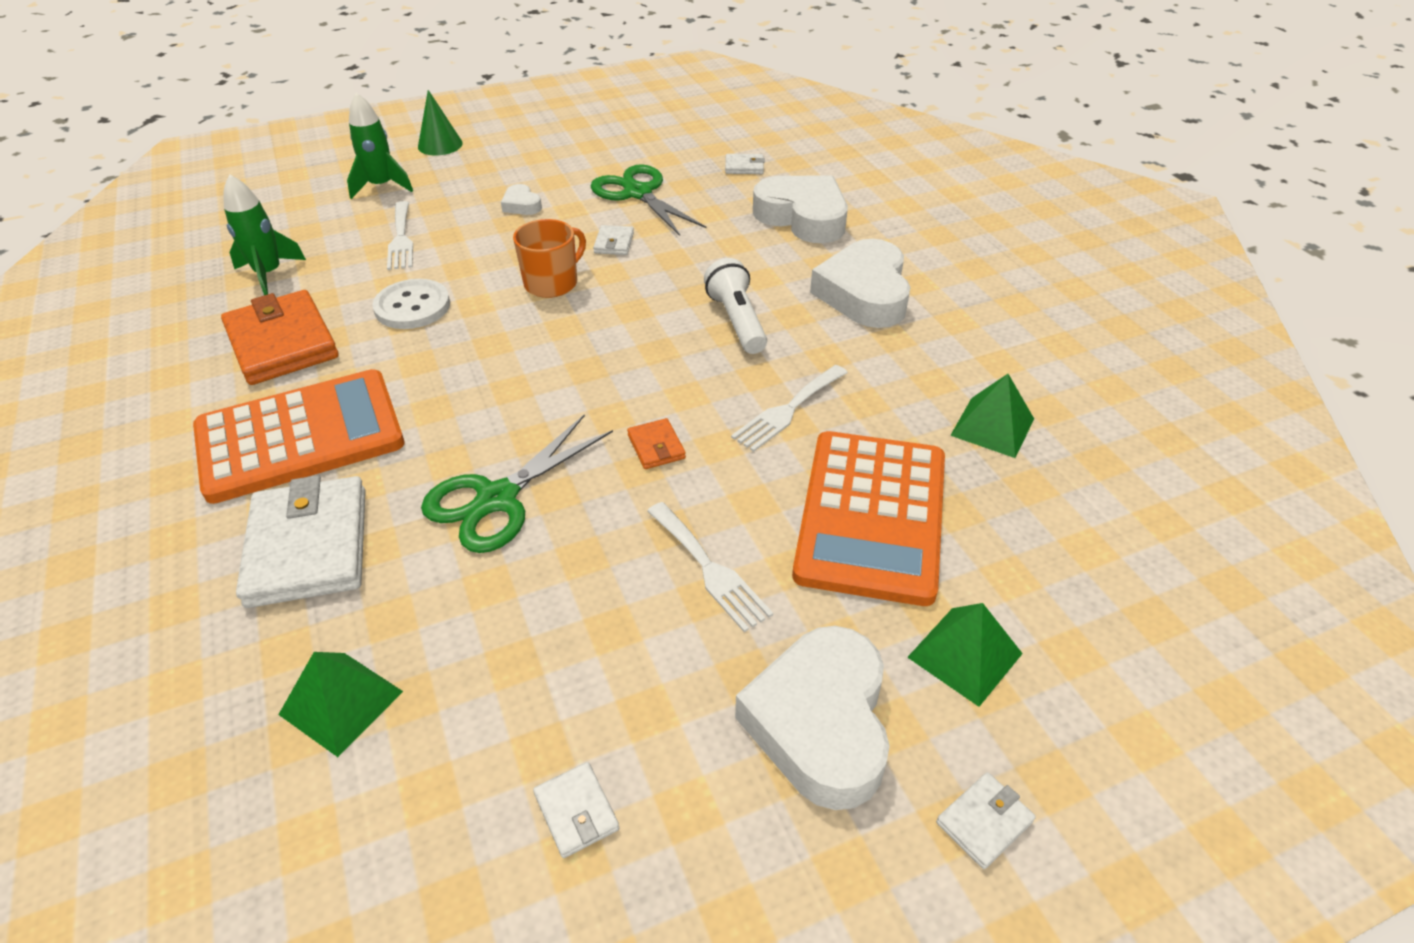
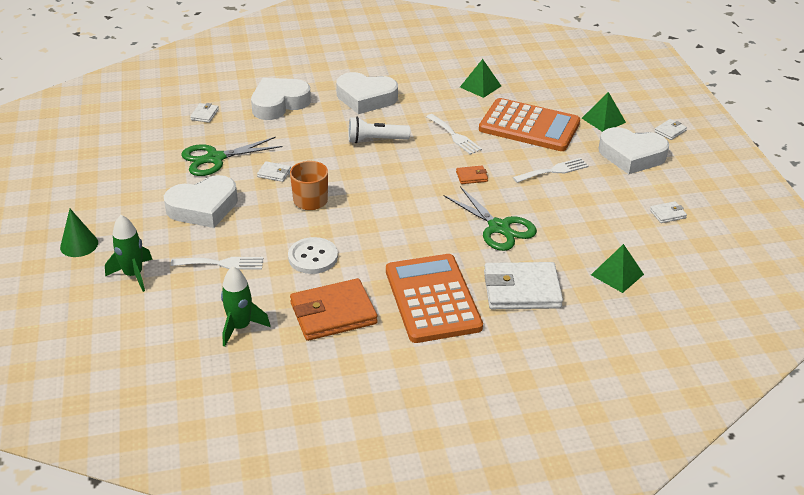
camera: 80 degrees left, 5 degrees down
white heart [501,184,542,215] -> white heart [164,175,238,228], size x2.21
white wallet [936,772,1036,869] -> white wallet turned 75 degrees clockwise [654,119,687,140]

